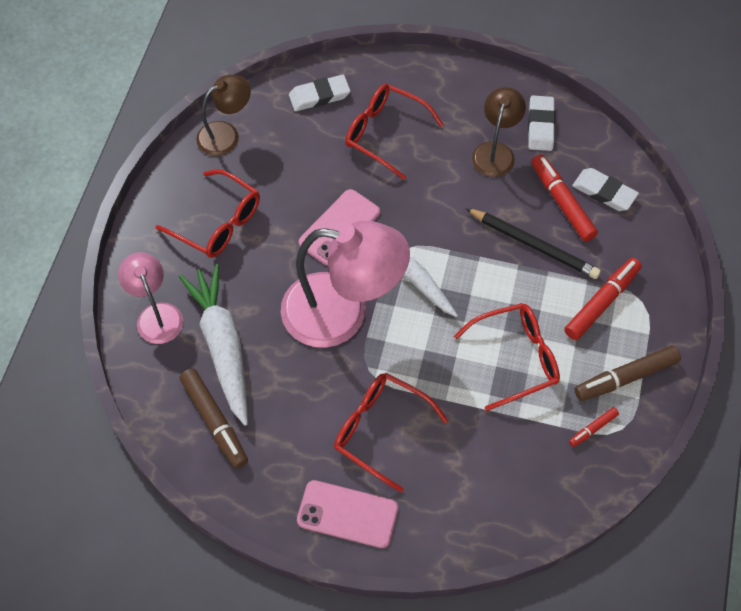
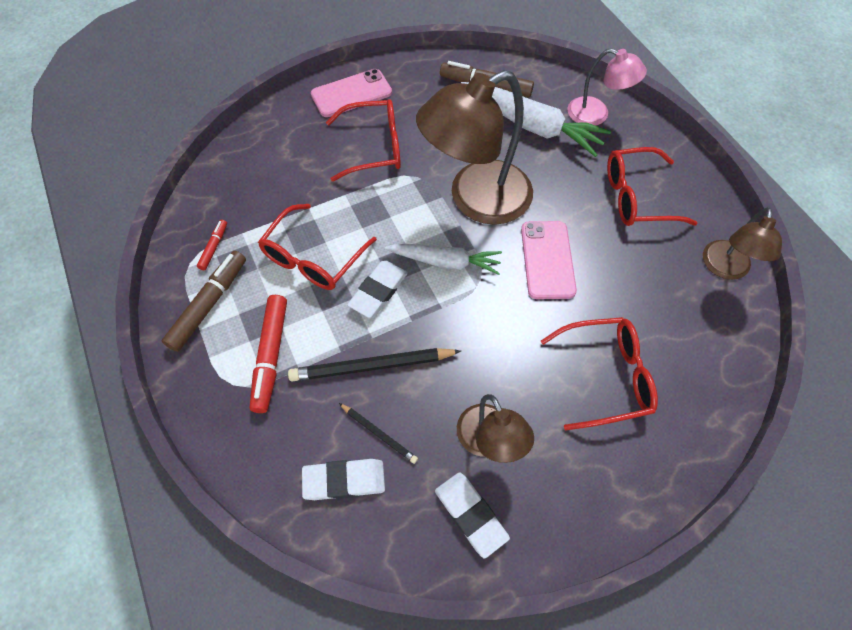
camera: 140 degrees right, 0 degrees up
pink lamp [281,221,410,348] -> brown lamp [416,70,533,225]
white eraser [289,75,350,111] -> white eraser moved to [347,261,408,318]
red marker [532,154,598,242] -> black pencil [339,403,418,464]

